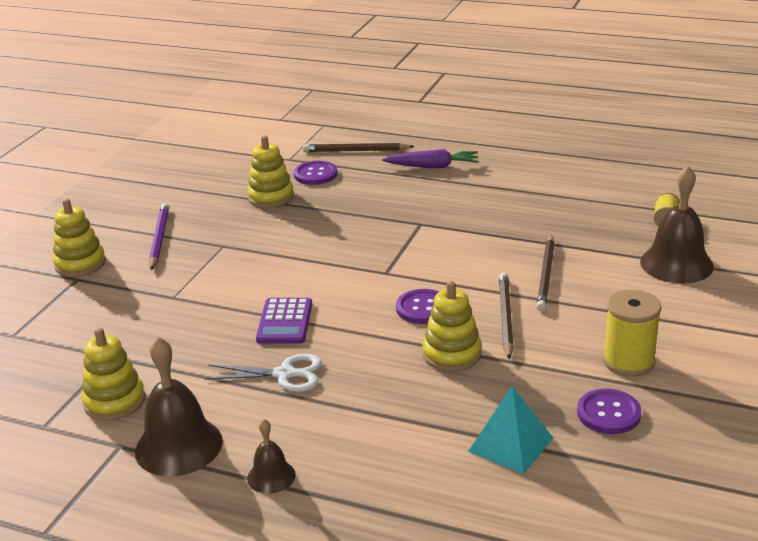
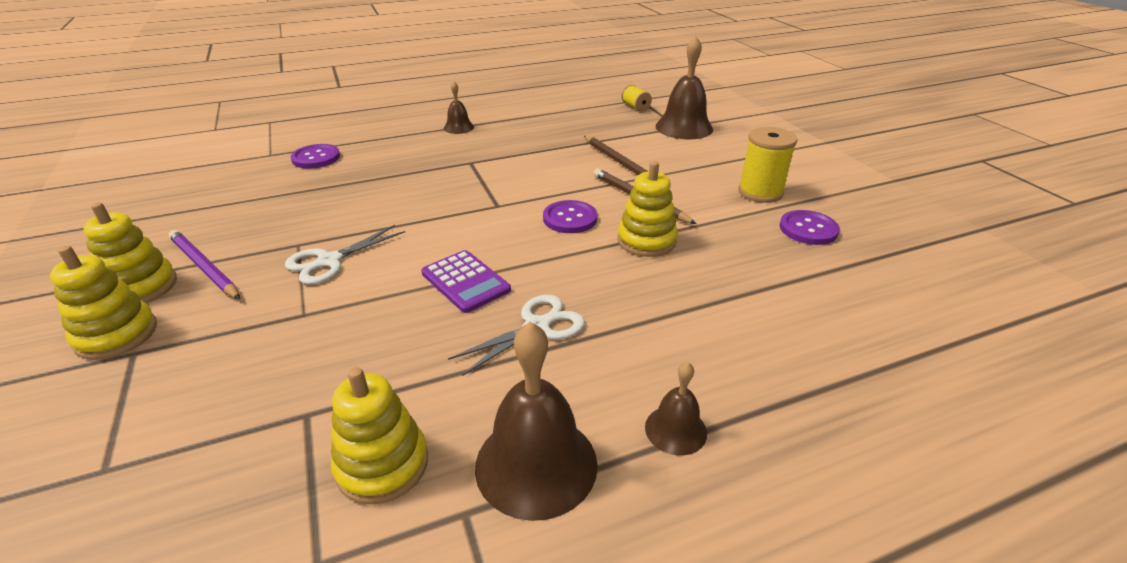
camera: 45 degrees left, 5 degrees up
yellow stacking toy [247,135,294,208] -> yellow stacking toy moved to [83,202,177,303]
brown pencil [303,143,415,152] -> none
purple carrot [382,149,479,168] -> none
turquoise pyramid [468,386,553,474] -> none
none -> white scissors [285,225,405,285]
none -> brown bell [444,81,474,134]

